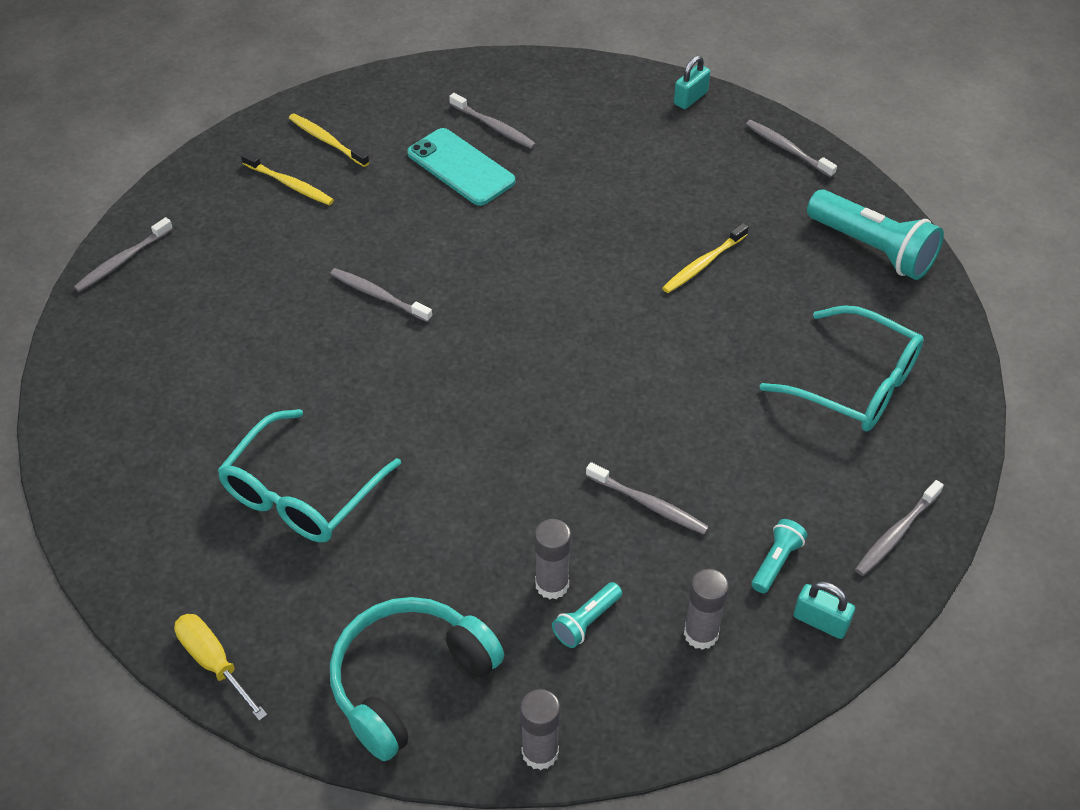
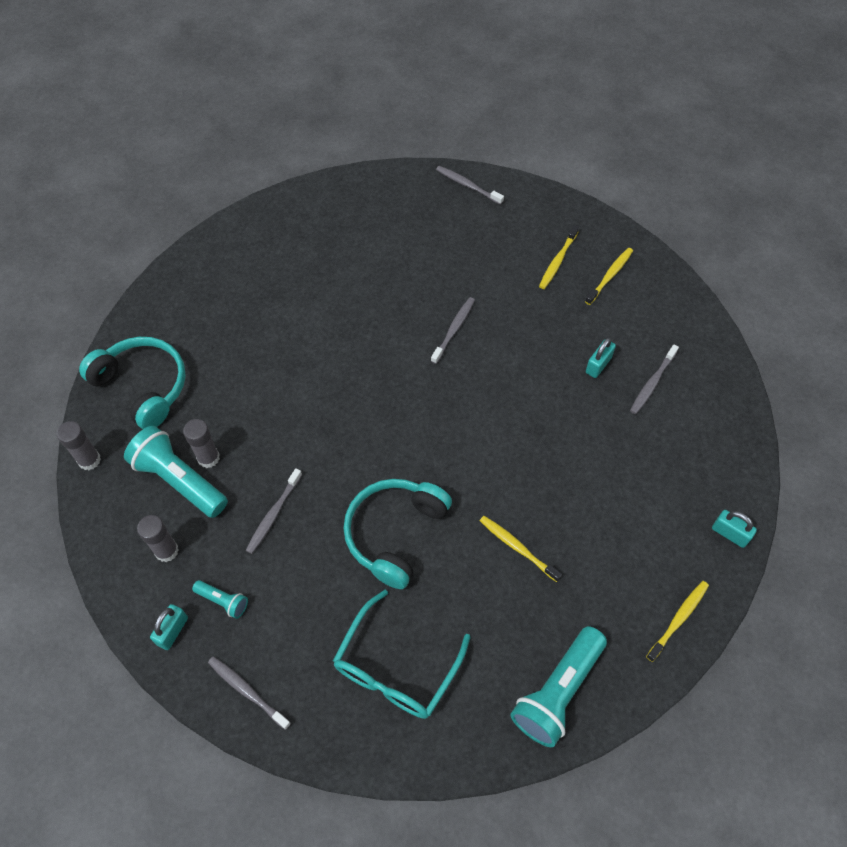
camera: 85 degrees right, 10 degrees up
yellow screwdriver [174,614,267,721] -> none
turquoise glasses [217,409,401,542] -> none
turquoise phone [407,128,515,206] -> turquoise padlock [586,338,616,378]
turquoise flashlight [552,582,622,648] -> turquoise flashlight [124,426,228,518], size x2.07
grey toothbrush [746,120,837,178] -> yellow toothbrush [646,581,709,662]
none -> turquoise headphones [343,479,452,589]

